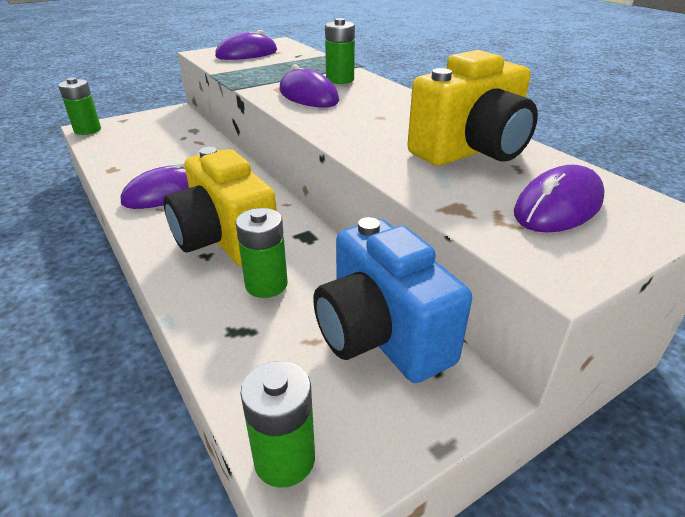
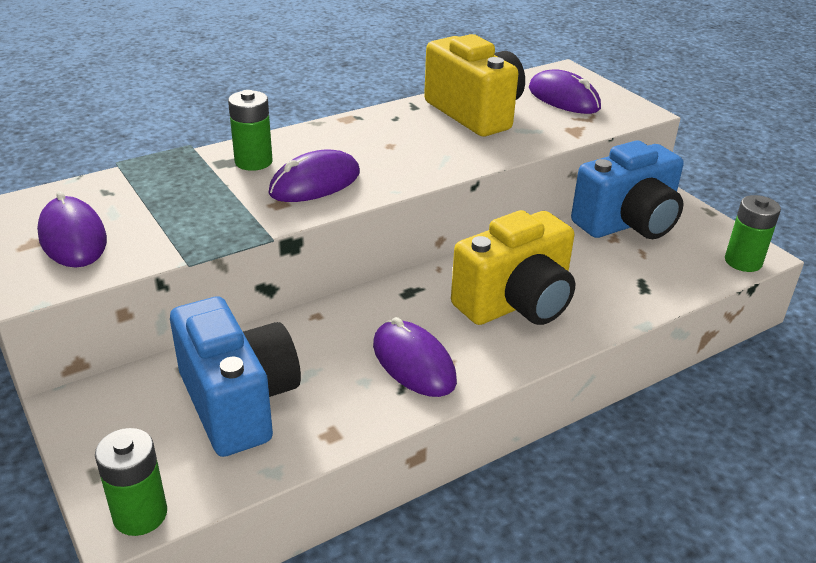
camera: 90 degrees left, 0 degrees up
green battery [236,208,288,298] -> none
none -> blue camera [170,297,301,457]

